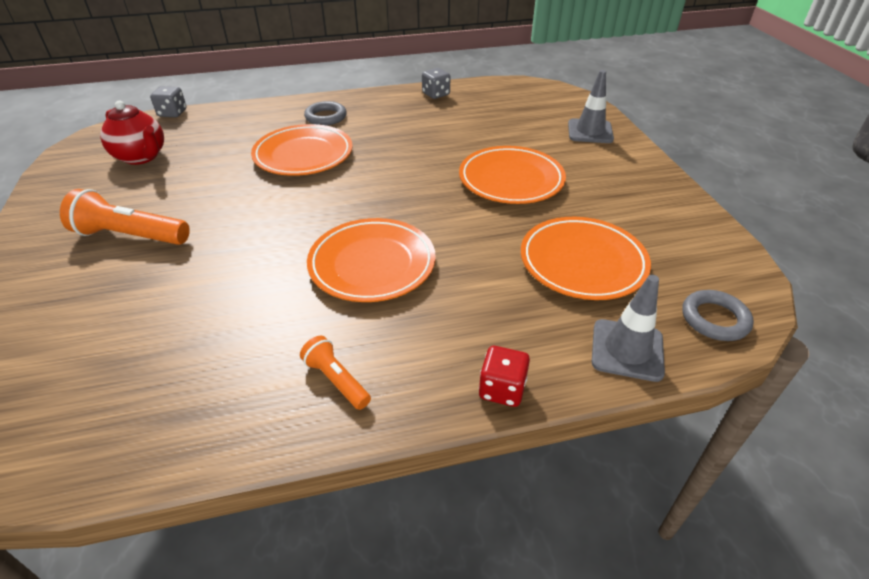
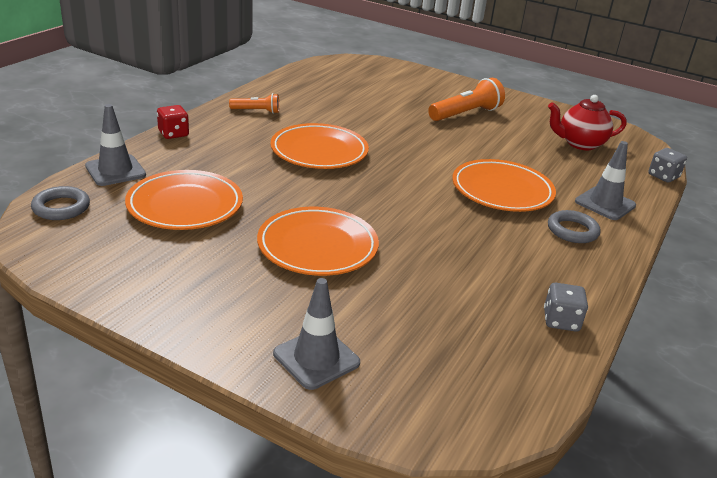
camera: 130 degrees right, 10 degrees down
none -> grey traffic cone [575,141,636,220]

